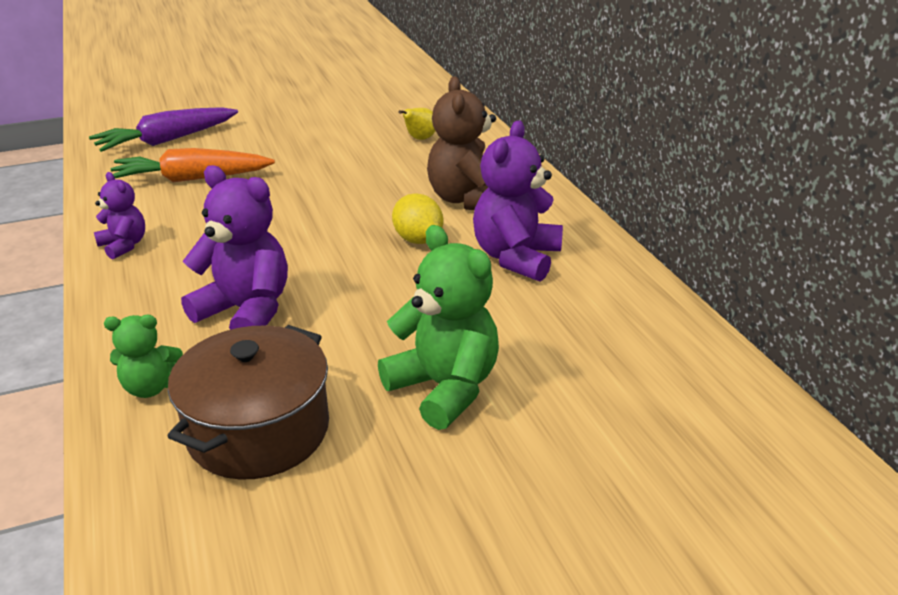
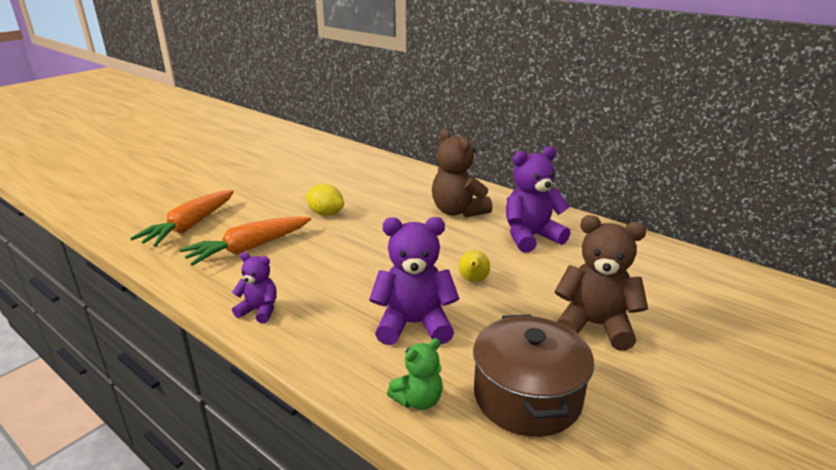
camera: 30 degrees left, 5 degrees down
purple carrot [89,107,238,152] -> orange carrot [130,190,234,247]
green teddy bear [378,225,499,430] -> brown teddy bear [554,215,648,351]
yellow lemon [392,193,443,244] -> yellow lemon moved to [305,184,344,216]
yellow pear [398,108,435,140] -> yellow pear moved to [459,251,490,282]
purple teddy bear [473,120,563,282] -> purple teddy bear turned 75 degrees clockwise [506,146,570,253]

